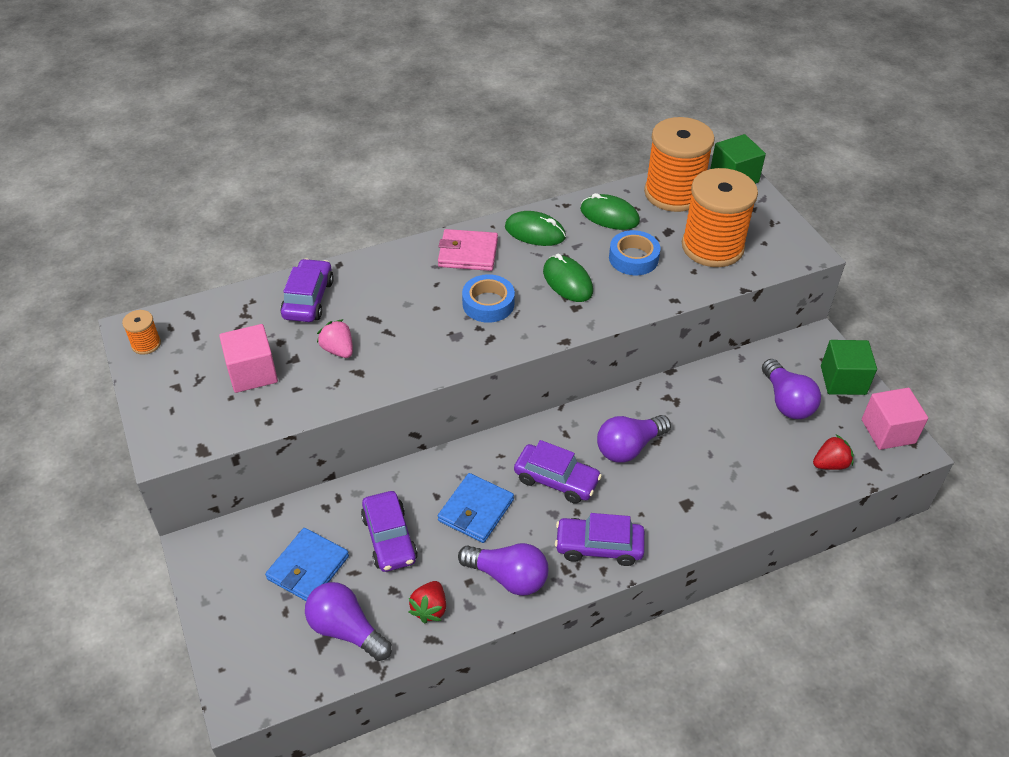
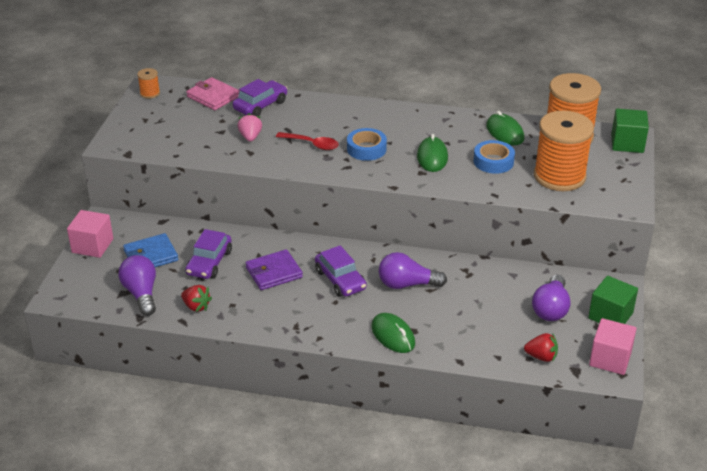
camera: 35 degrees right, 10 degrees down
pink cube [219,324,278,393] -> pink cube moved to [67,210,113,258]
red strawberry [409,581,446,624] -> red strawberry turned 105 degrees counterclockwise [181,285,212,312]
pink wallet [438,229,498,271] -> pink wallet moved to [186,77,240,110]
blue wallet [438,473,514,543] -> purple wallet [246,249,303,290]
purple light bulb [458,543,548,596] -> none
green mouse [505,211,566,246] -> green mouse moved to [371,313,415,353]
purple car [555,513,645,566] -> none
none -> red spoon [276,132,339,150]

